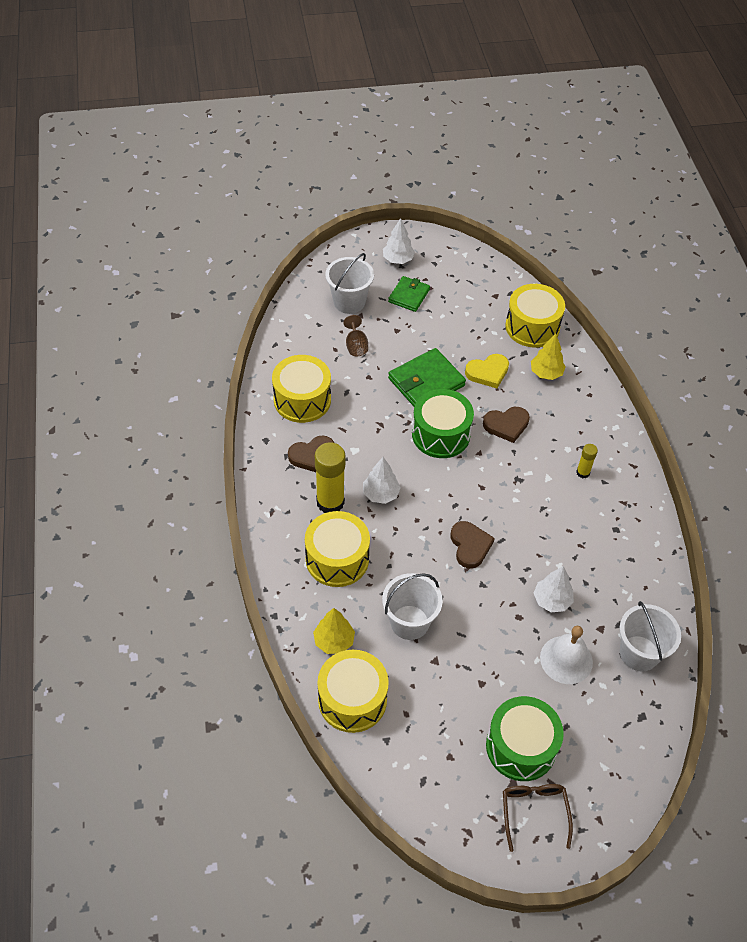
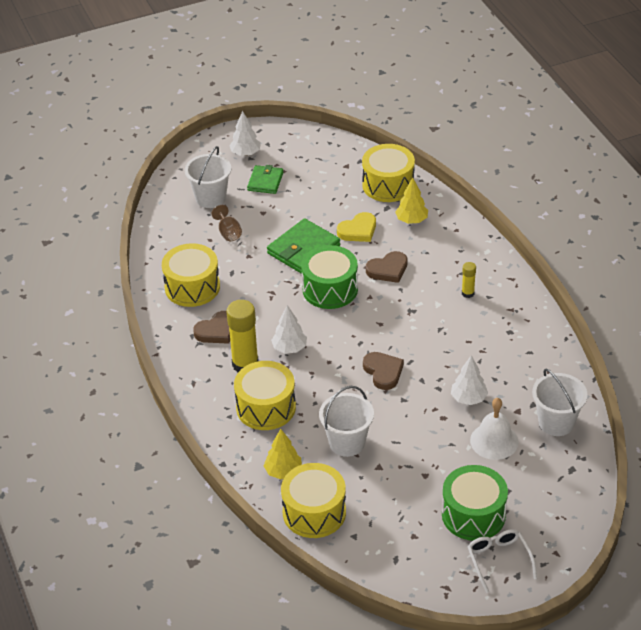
camera: 10 degrees left, 10 degrees down
brown glasses [503,784,573,852] -> white glasses [468,529,537,593]

